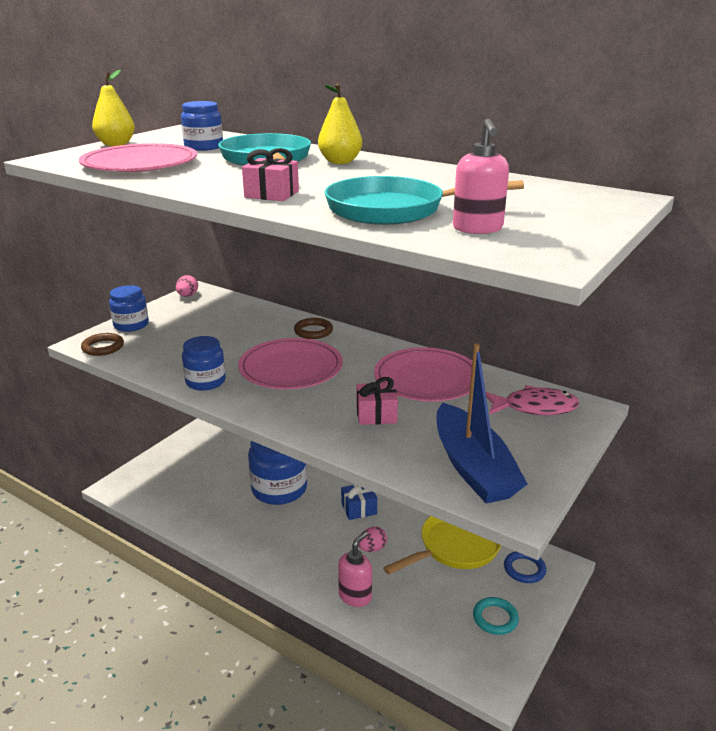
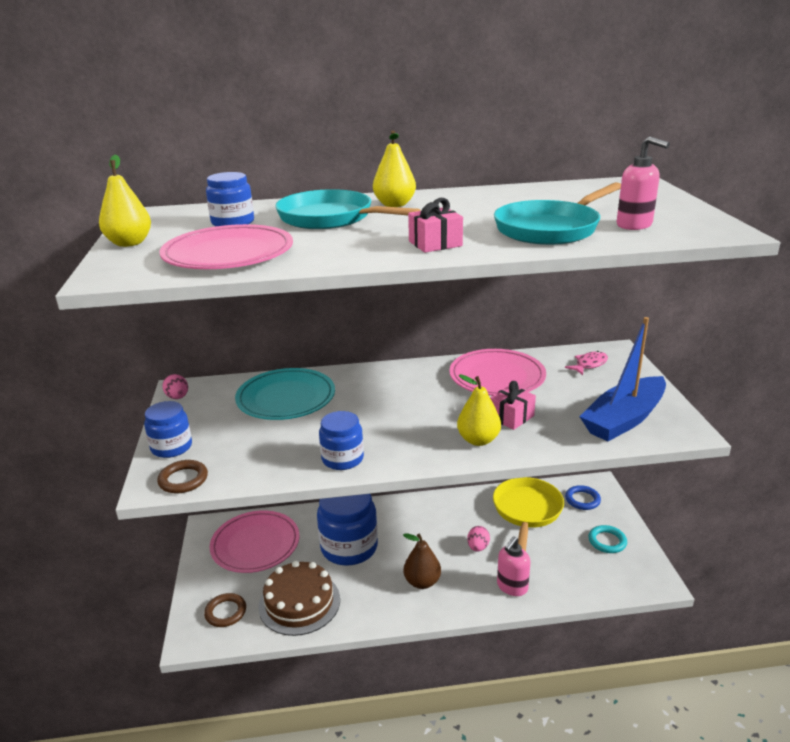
camera: 40 degrees left, 0 degrees up
pink plate [238,338,343,389] -> pink plate moved to [210,510,299,573]
brown ring [294,318,333,339] -> brown ring moved to [204,593,246,627]
pink soap dispenser [338,531,372,607] -> pink soap dispenser turned 135 degrees counterclockwise [497,536,530,596]
blue gift [341,484,377,520] -> none
blue boat [437,343,527,503] -> blue boat turned 105 degrees clockwise [579,317,666,441]
pink fish [485,385,579,415] -> pink fish [565,351,608,375], size x0.66
none -> turquoise plate [235,368,335,420]
none -> brown cake [258,561,340,636]
none -> brown pear [403,533,441,589]
none -> yellow pear [457,374,501,446]

